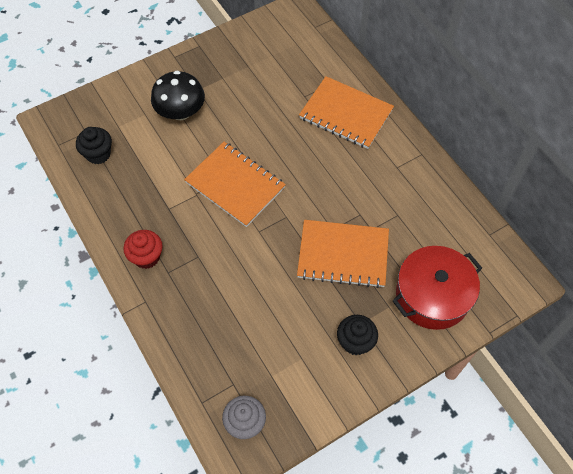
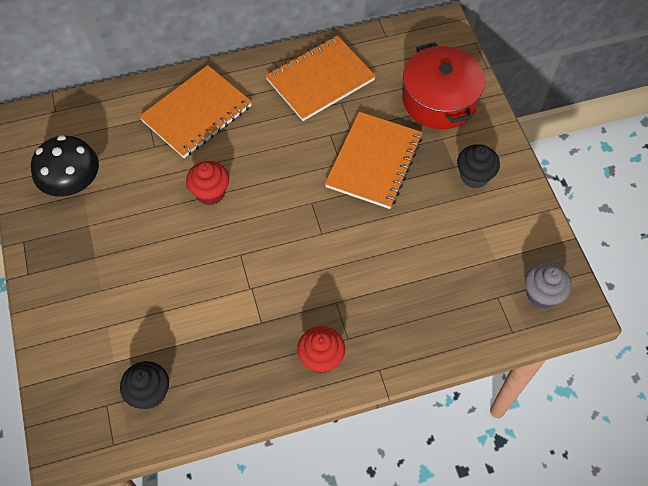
camera: 75 degrees left, 0 degrees up
black mushroom [151,71,205,120] -> black mushroom moved to [31,135,99,197]
orange notebook [184,142,286,227] -> orange notebook moved to [265,35,376,121]
none -> red cupcake [186,161,229,205]

